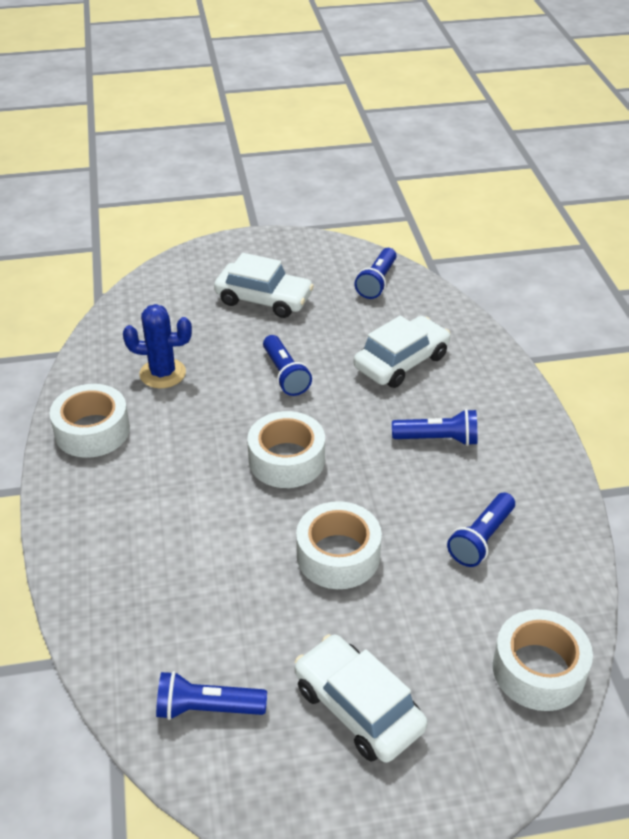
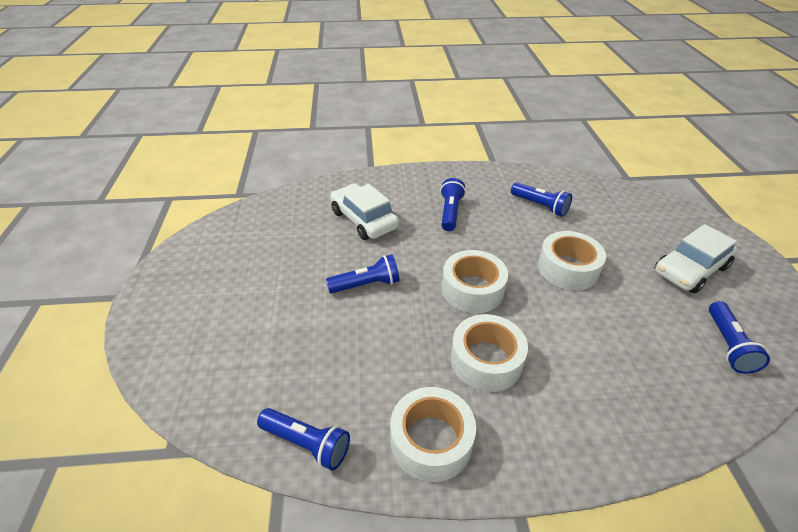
camera: 85 degrees left, 0 degrees up
blue cactus [123,304,192,388] -> none
white car [214,253,314,318] -> none
blue flashlight [355,248,397,299] -> blue flashlight moved to [257,408,350,471]
white tape [493,609,593,711] -> white tape moved to [451,314,528,392]

